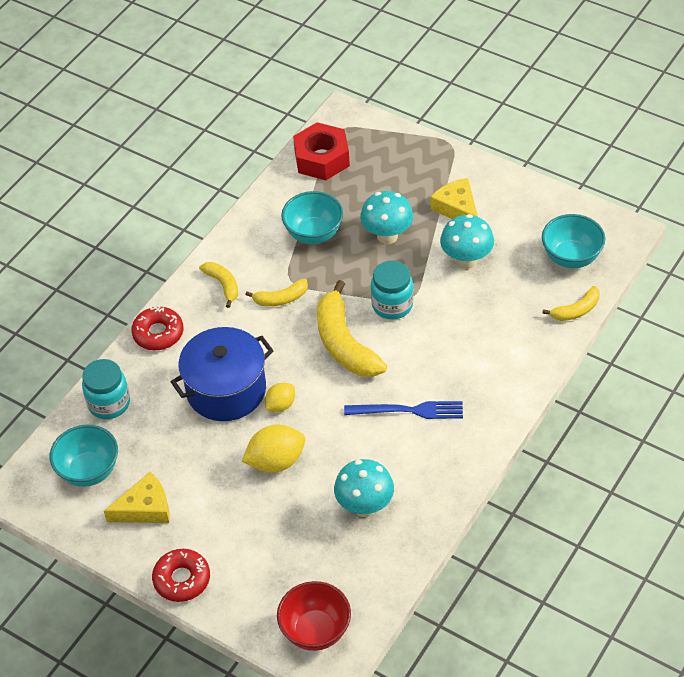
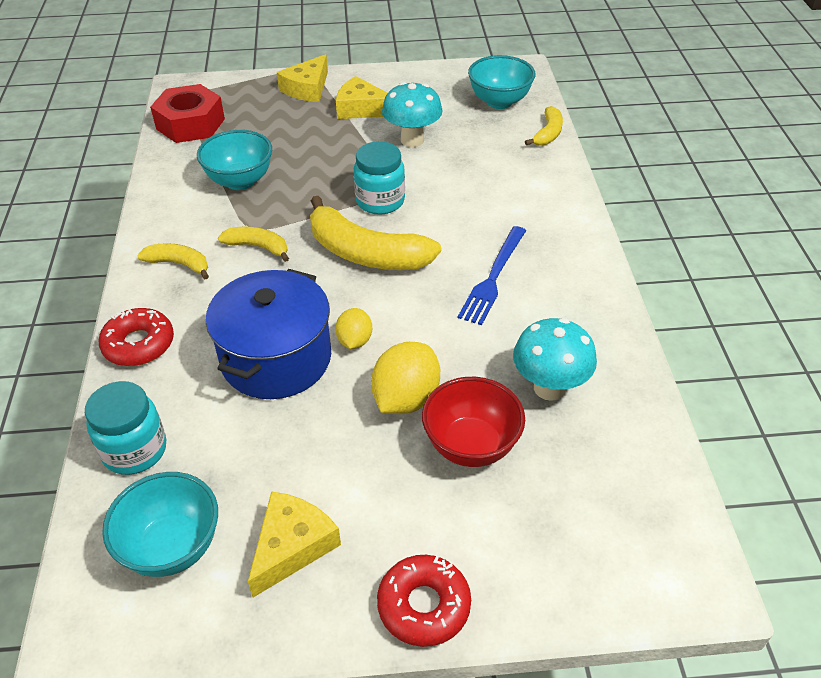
camera: 40 degrees left, 5 degrees down
yellow banana [245,279,308,306] -> yellow banana turned 105 degrees counterclockwise [218,226,289,262]
red bowl [277,581,351,651] -> red bowl moved to [422,377,525,467]
blue fork [344,401,463,419] -> blue fork turned 150 degrees clockwise [458,226,526,325]
turquoise mushroom [360,191,413,244] -> none
none -> yellow cheese [277,54,328,102]

